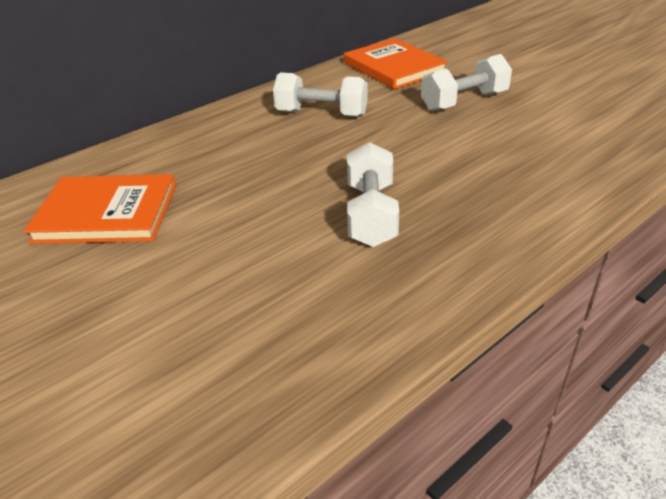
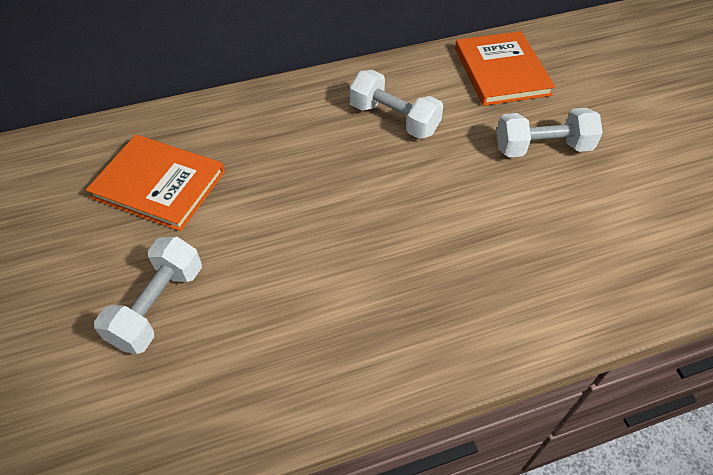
camera: 20 degrees right, 15 degrees up
white dumbbell [347,142,399,247] -> white dumbbell moved to [94,237,202,354]

